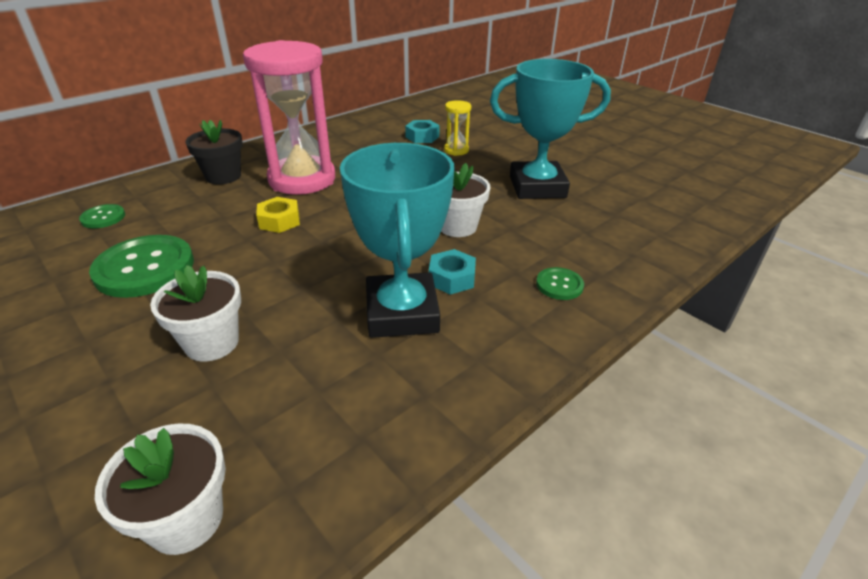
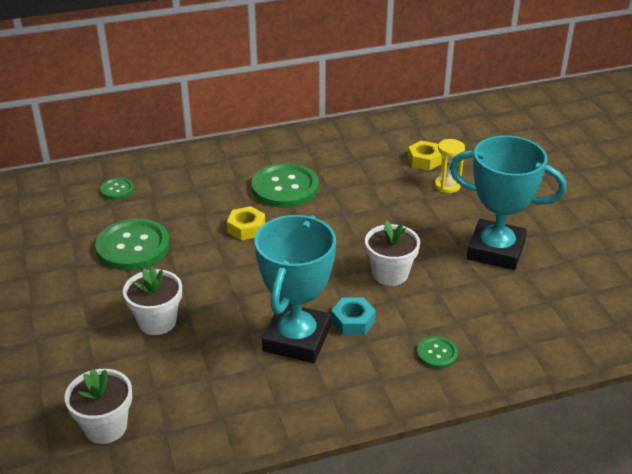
camera: 25 degrees right, 0 degrees up
black flower pot [185,120,243,184] -> none
pink hourglass [243,40,335,195] -> green button [251,163,319,208]
turquoise nut [405,120,440,143] -> yellow nut [408,140,442,170]

